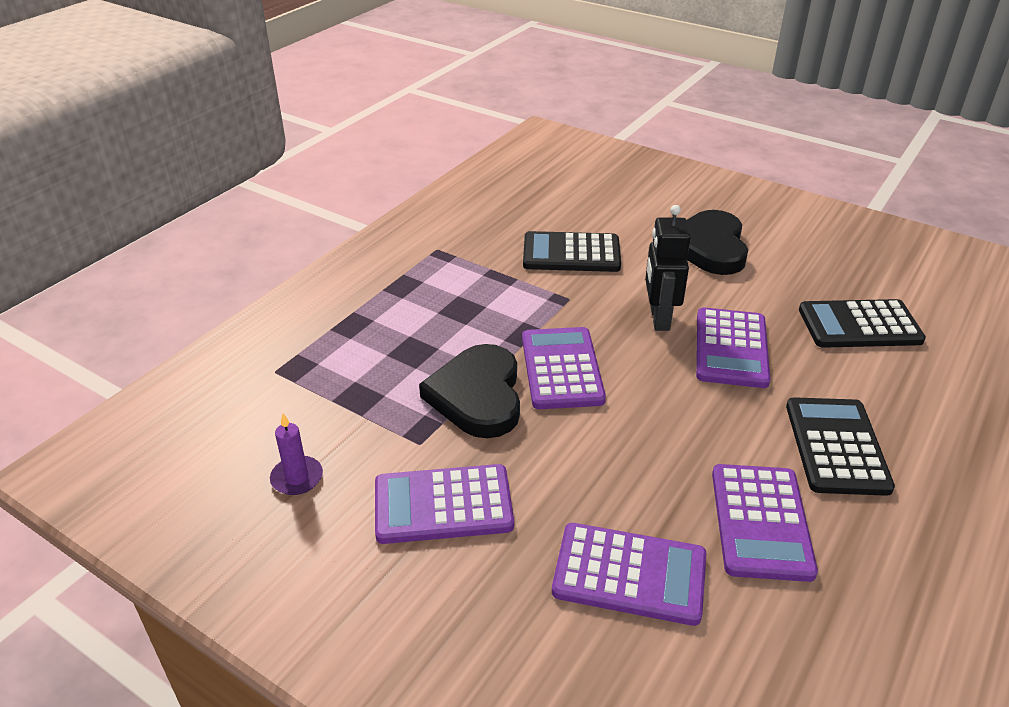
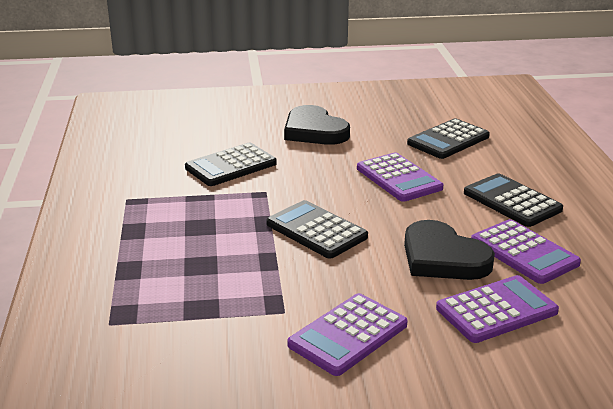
camera: 40 degrees left, 10 degrees down
purple candle [270,414,323,495] -> none
black heart [419,344,520,438] -> black heart moved to [404,220,495,280]
purple calculator [522,327,606,409] -> black calculator [266,200,368,259]
black robot [645,205,691,331] -> none

